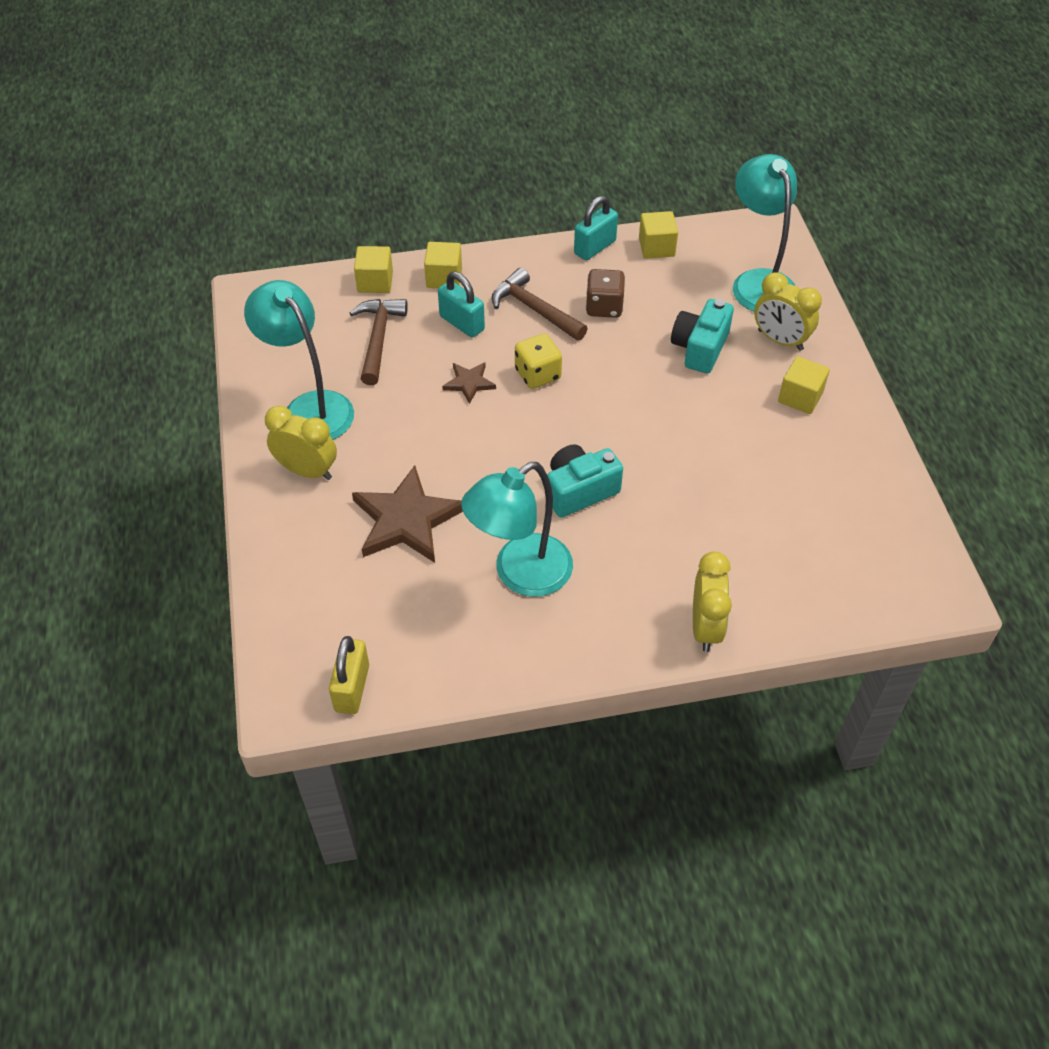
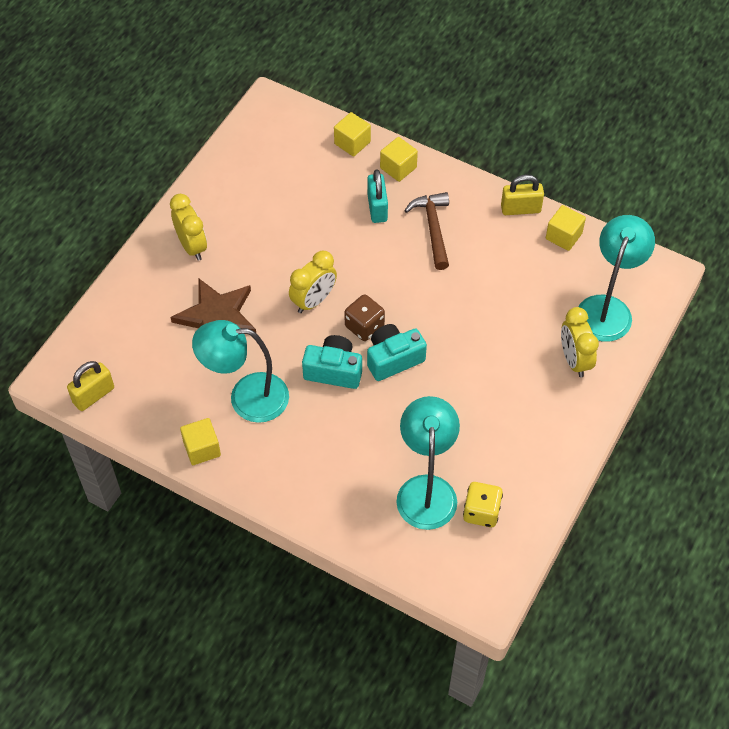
camera: 40 degrees right, 5 degrees up
turquoise lamp [244,280,354,440] -> turquoise lamp moved to [396,396,460,530]
brown hammer [349,299,408,385] -> none
brown star [442,362,496,404] -> none
yellow dice [515,333,562,389] -> yellow dice moved to [463,482,503,527]
turquoise padlock [574,196,618,260] -> yellow padlock [501,175,544,215]
brown dice [586,269,625,318] -> brown dice moved to [344,294,385,341]
turquoise camera [671,299,734,374] -> turquoise camera moved to [367,324,427,381]
yellow clock [693,551,732,652] -> yellow clock moved to [289,251,337,313]
yellow cube [778,356,830,414] -> yellow cube moved to [180,418,221,465]

